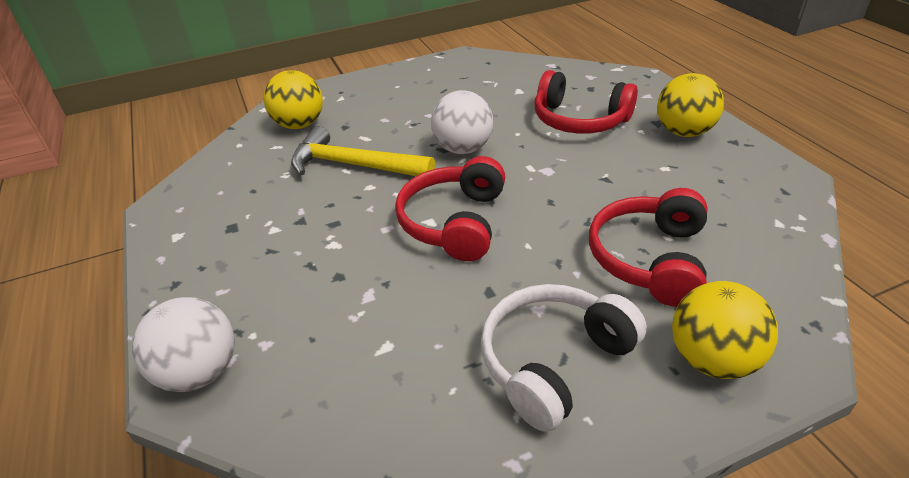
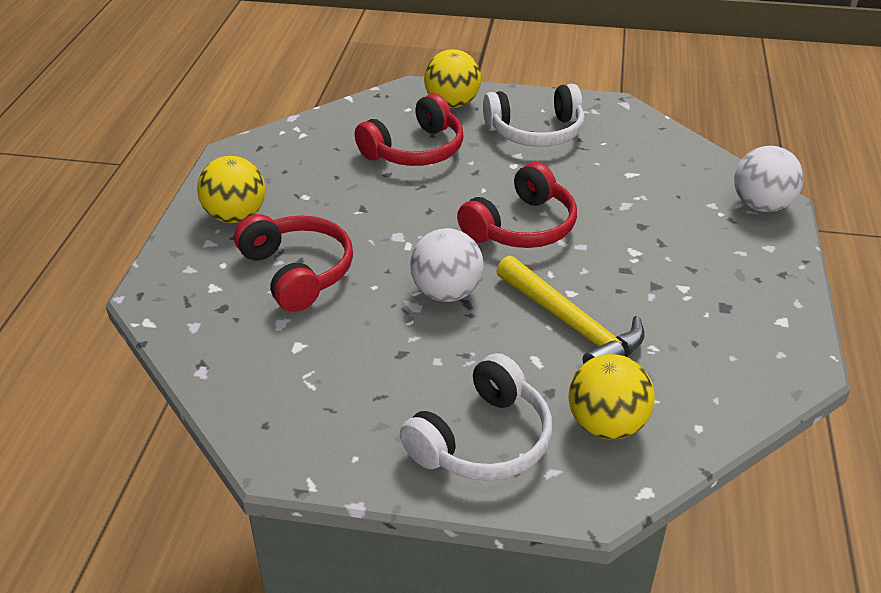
camera: 150 degrees left, 0 degrees up
none -> white headphones [400,353,552,481]

